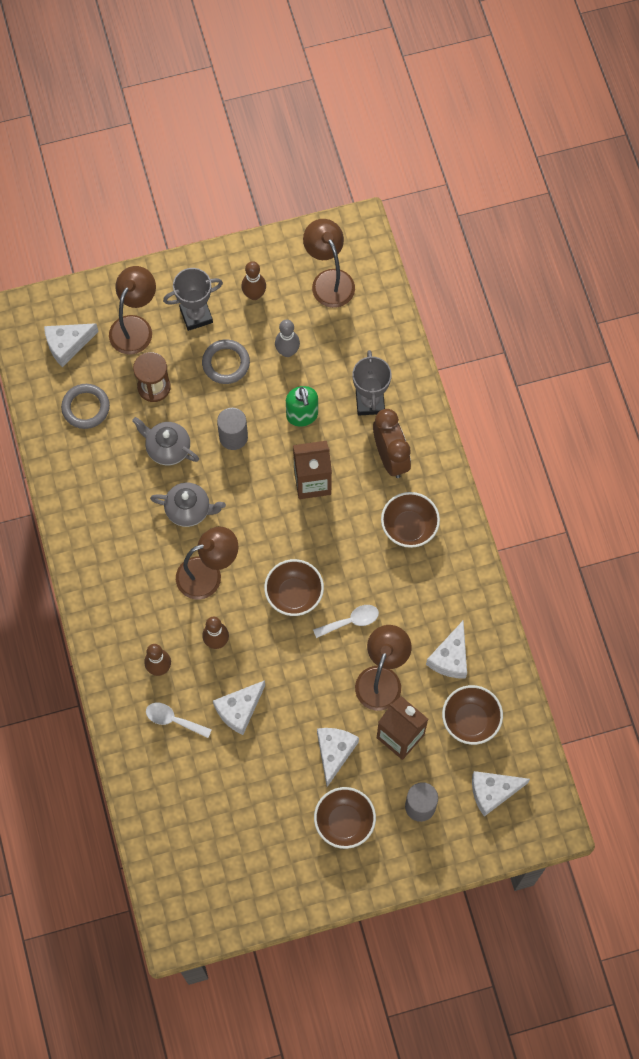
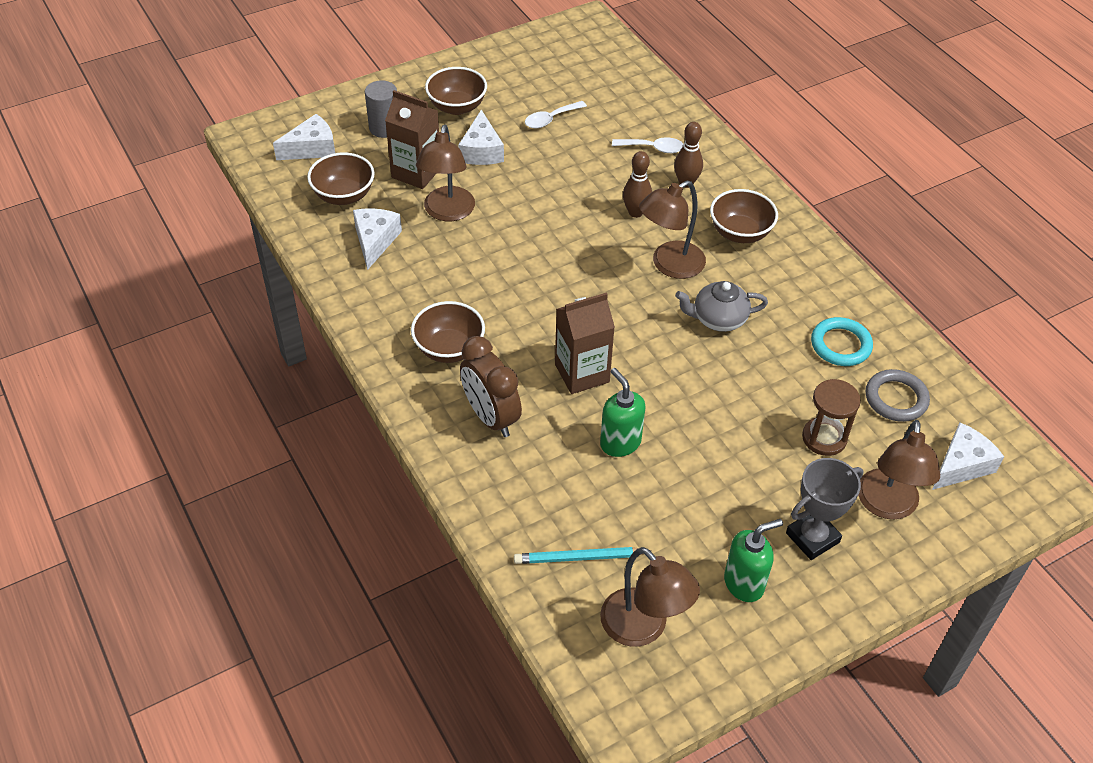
camera: 165 degrees right, 20 degrees down
grey teapot [132,417,199,465] -> none
grey ring [202,339,250,384] -> none
white cheese [213,680,265,735] -> none
grey cylinder [217,408,248,450] -> none
brown bowling pin [241,261,266,300] -> green soap dispenser [724,519,783,602]
brown bowl [264,559,324,616] -> brown bowl moved to [710,189,778,243]
grey bowling pin [275,320,300,357] -> none
white spoon [313,605,379,638] -> white spoon moved to [525,101,587,128]
grey trophy [352,350,392,416] -> none
none -> turquoise pencil [514,547,643,564]
none -> turquoise ring [811,317,873,366]

